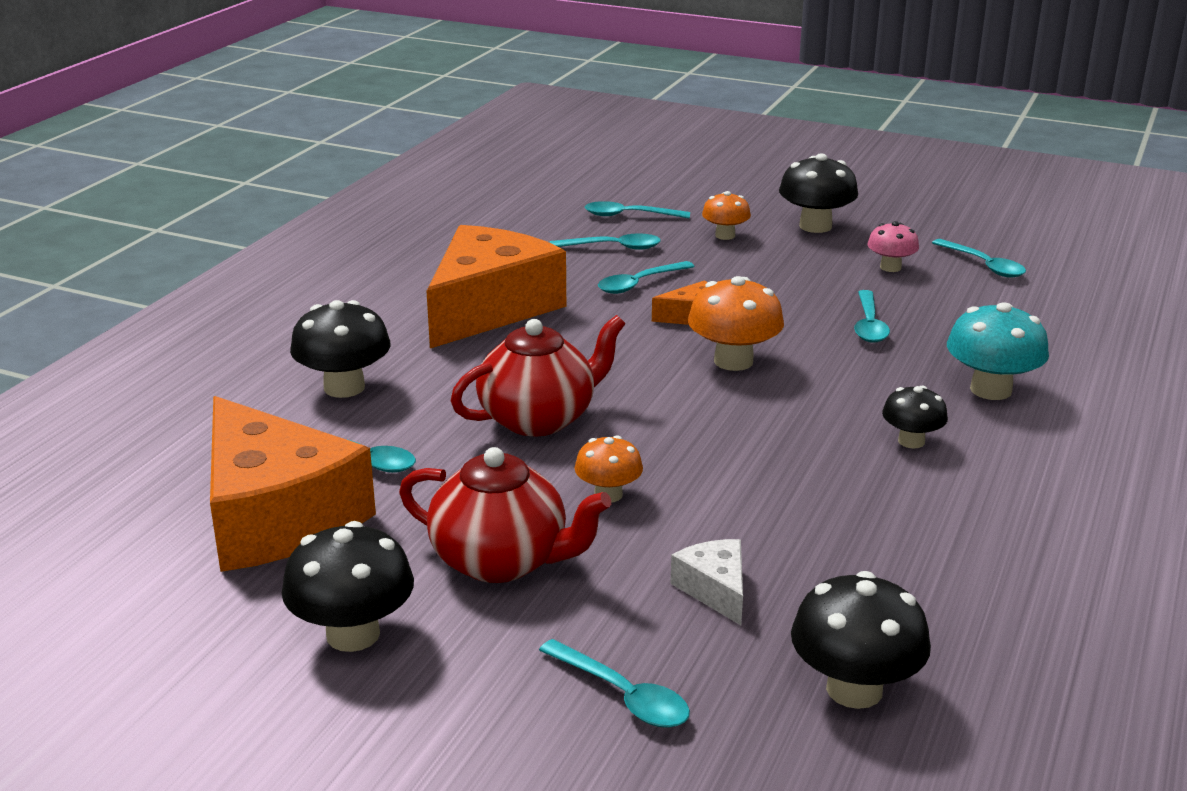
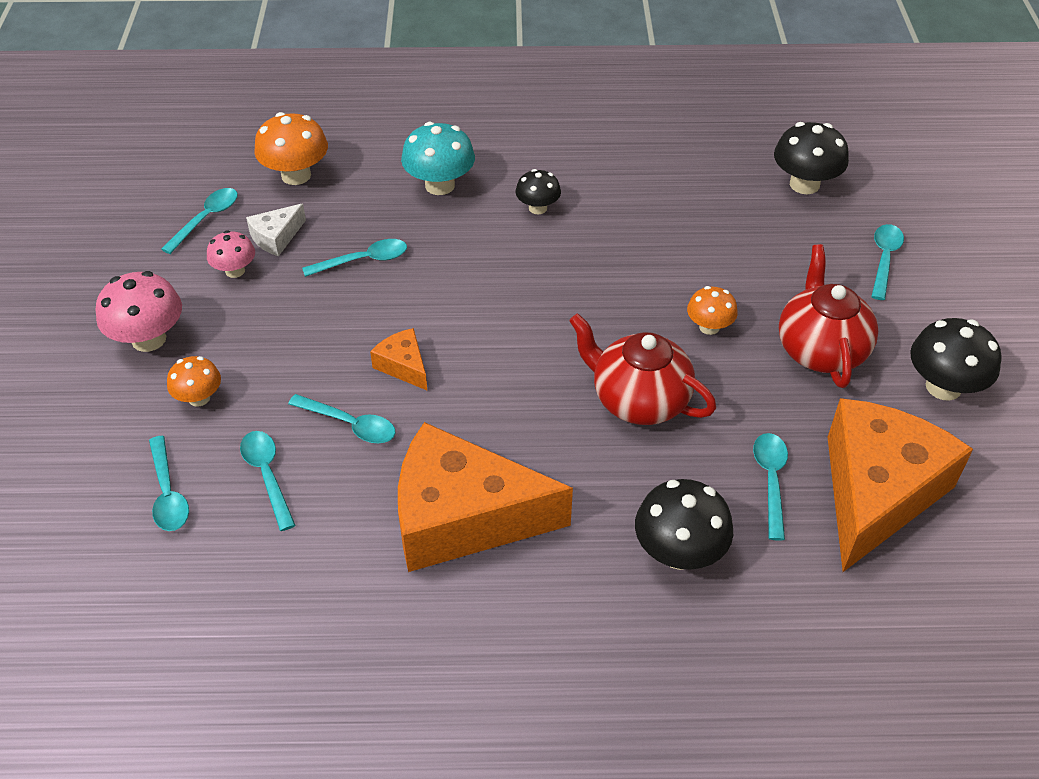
camera: 115 degrees left, 20 degrees up
white cheese [670,539,743,625] -> white cheese moved to [246,204,306,256]
orange mushroom [688,276,784,371] -> orange mushroom moved to [254,112,328,185]
black mushroom [779,153,858,233] -> pink mushroom [96,271,182,352]

